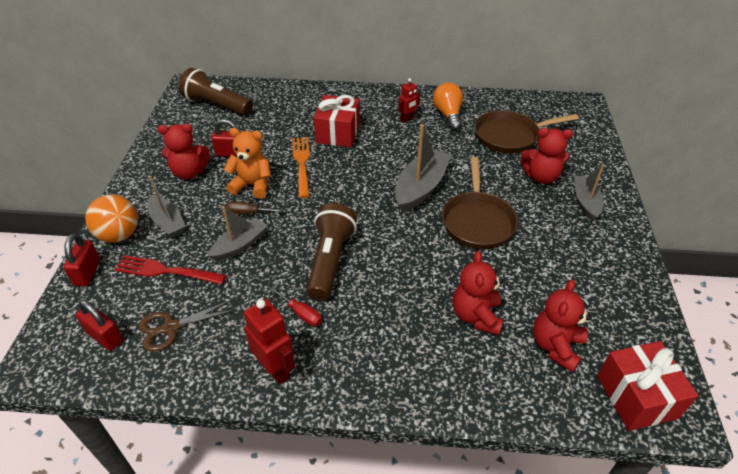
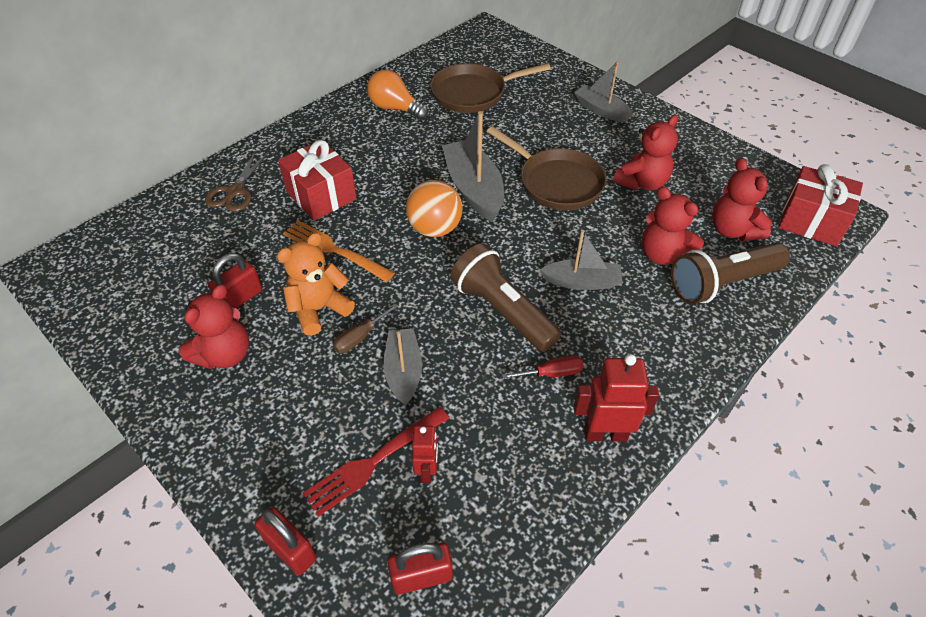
camera: 50 degrees left, 5 degrees up
orange ball [85,195,138,243] -> orange ball moved to [406,180,462,237]
brown scissors [139,299,235,352] -> brown scissors moved to [205,151,269,212]
grey boat [148,176,186,238] -> grey boat moved to [540,230,622,290]
brown flashlight [179,68,253,116] -> brown flashlight moved to [671,243,790,304]
red robot [398,78,420,123] -> red robot moved to [412,425,438,483]
brown pan [475,110,579,153] -> brown pan turned 45 degrees clockwise [430,63,551,113]
red teddy bear [520,128,573,184] -> red teddy bear moved to [613,115,678,190]

